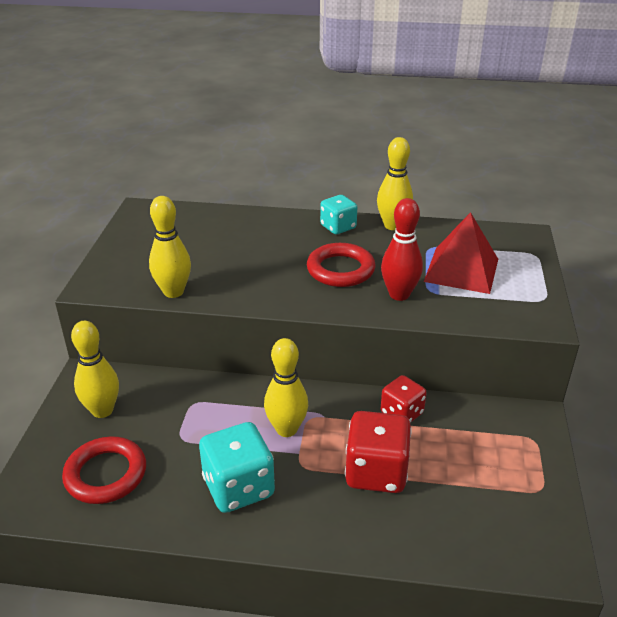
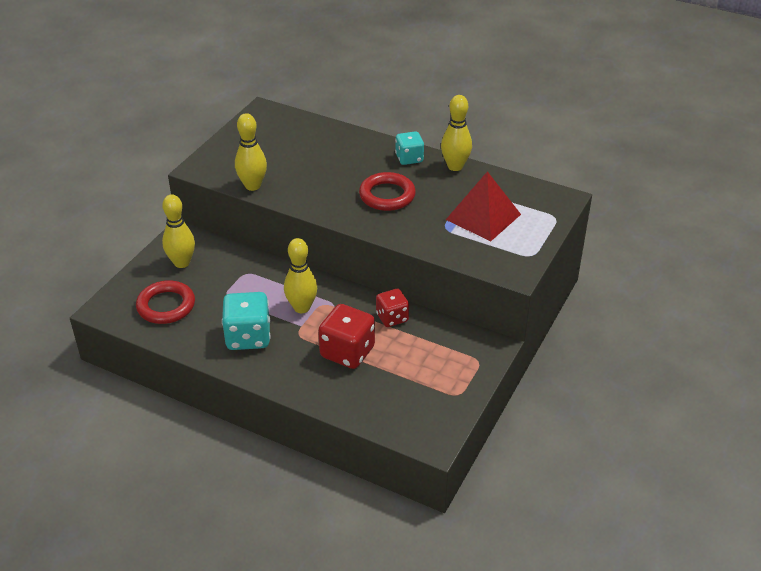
camera: 20 degrees right, 5 degrees up
red bowling pin [381,198,423,301] -> none

